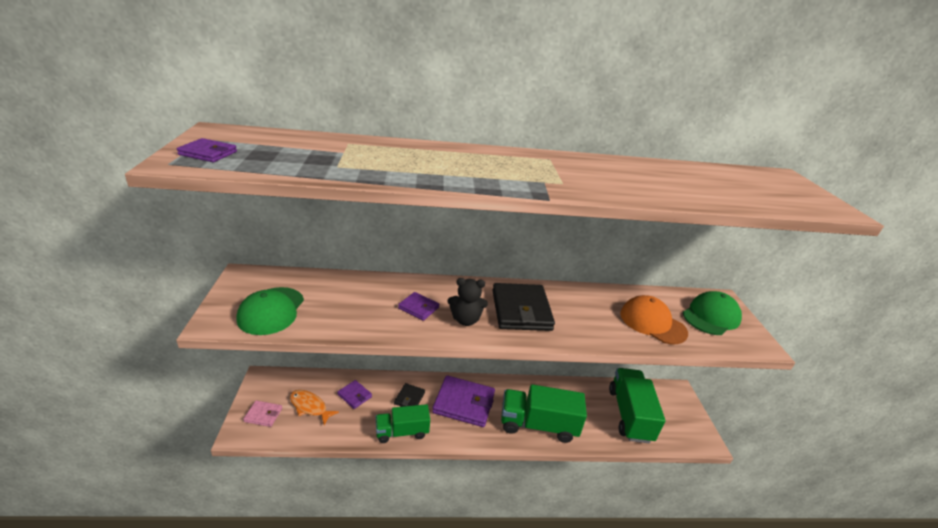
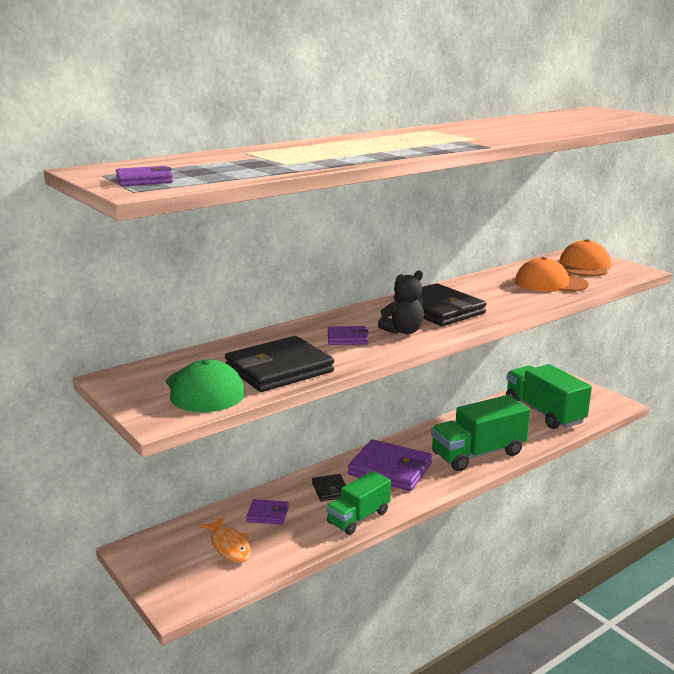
camera: 30 degrees left, 10 degrees down
pink wallet [243,400,282,427] -> none
orange fish [290,390,339,425] -> orange fish turned 120 degrees counterclockwise [199,516,251,563]
purple wallet [432,375,495,427] -> purple wallet turned 45 degrees clockwise [348,439,432,491]
green cap [683,291,742,335] -> orange cap [559,239,611,276]
none -> black wallet [225,336,334,392]

